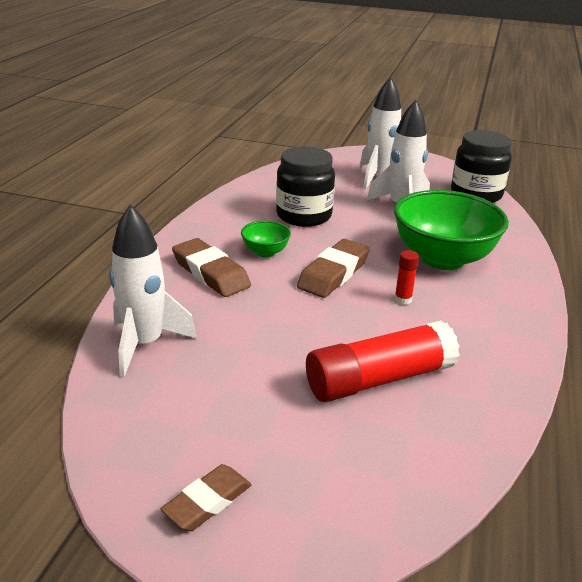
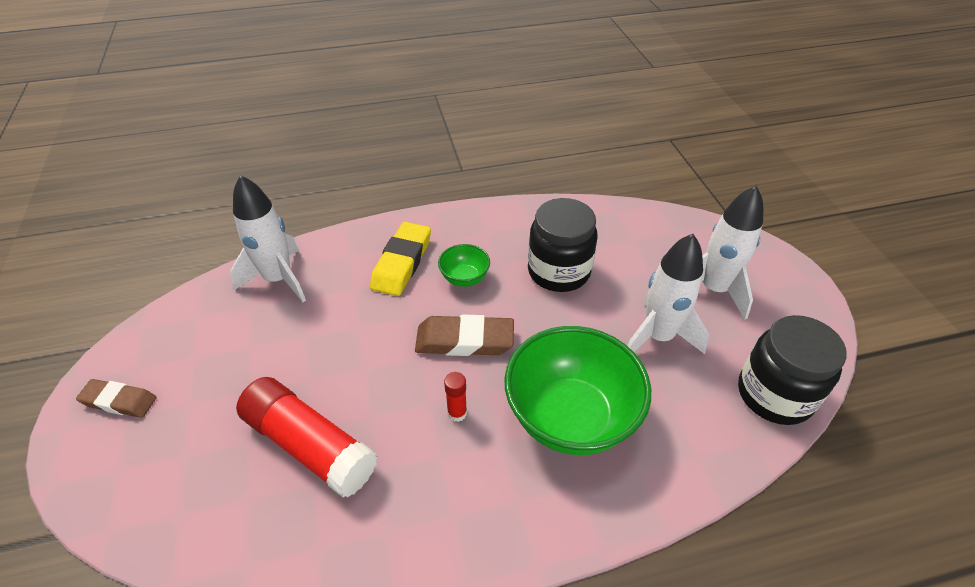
camera: 60 degrees right, 15 degrees up
brown eraser [172,238,251,297] -> yellow eraser [370,222,431,296]

